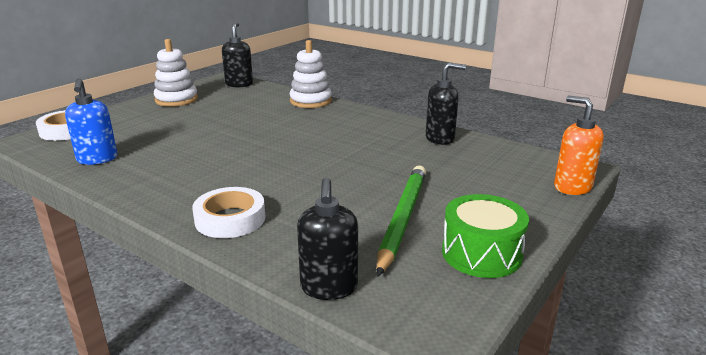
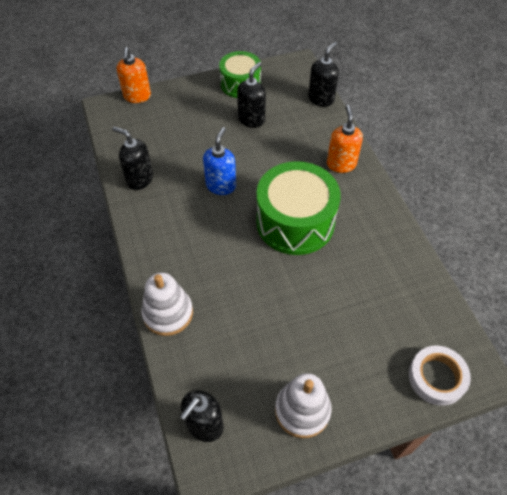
camera: 145 degrees left, 30 degrees up
blue soap dispenser [65,78,118,165] -> blue soap dispenser moved to [203,127,236,195]
white tape [192,187,266,238] -> orange soap dispenser [327,105,363,173]
green pencil [377,166,426,276] -> black soap dispenser [237,62,266,128]
none -> green drum [256,161,341,255]

